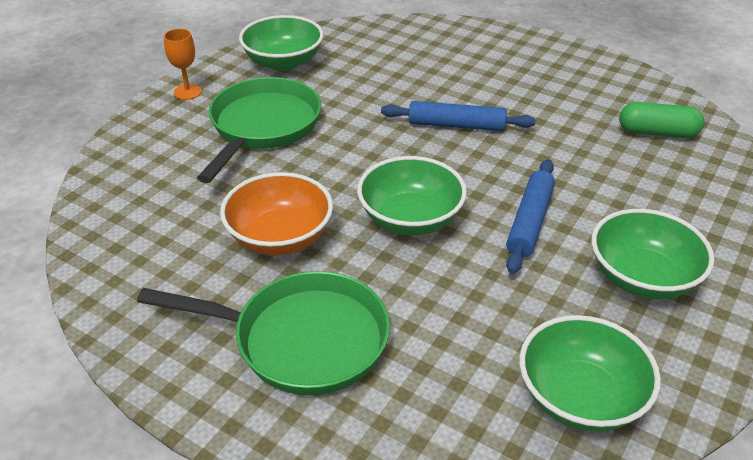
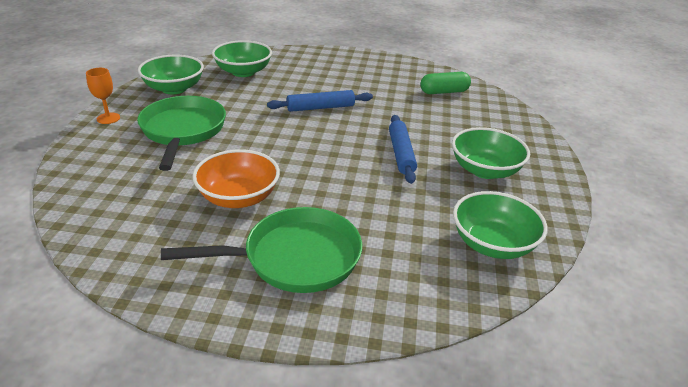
camera: 25 degrees left, 5 degrees down
green bowl [357,156,467,235] -> green bowl moved to [212,40,272,77]

